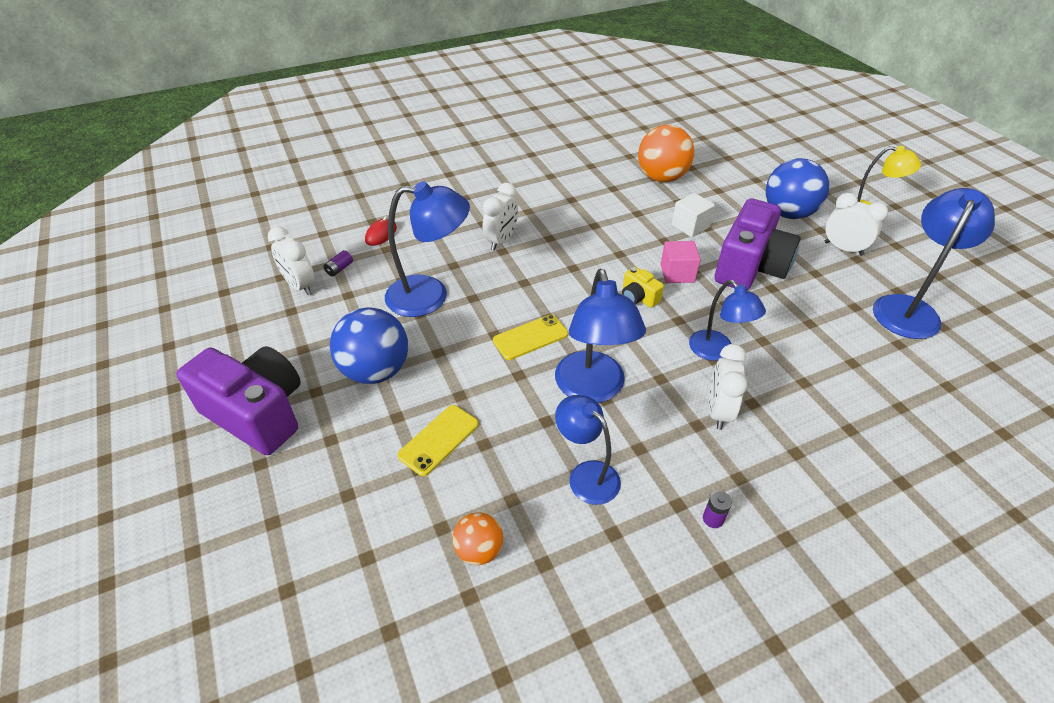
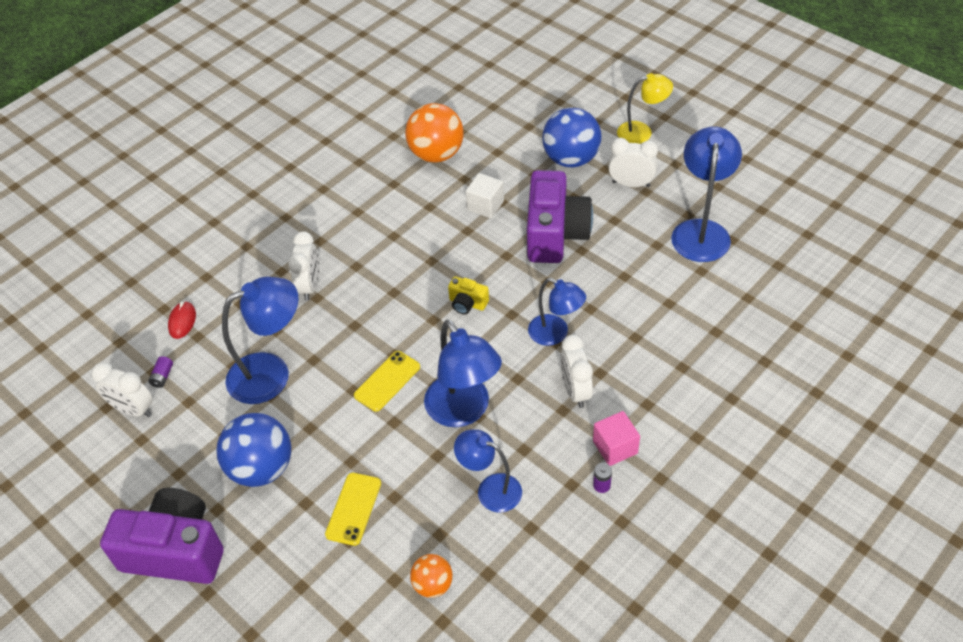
camera: 20 degrees left, 5 degrees up
pink cube [660,241,701,283] -> pink cube moved to [593,411,640,466]

